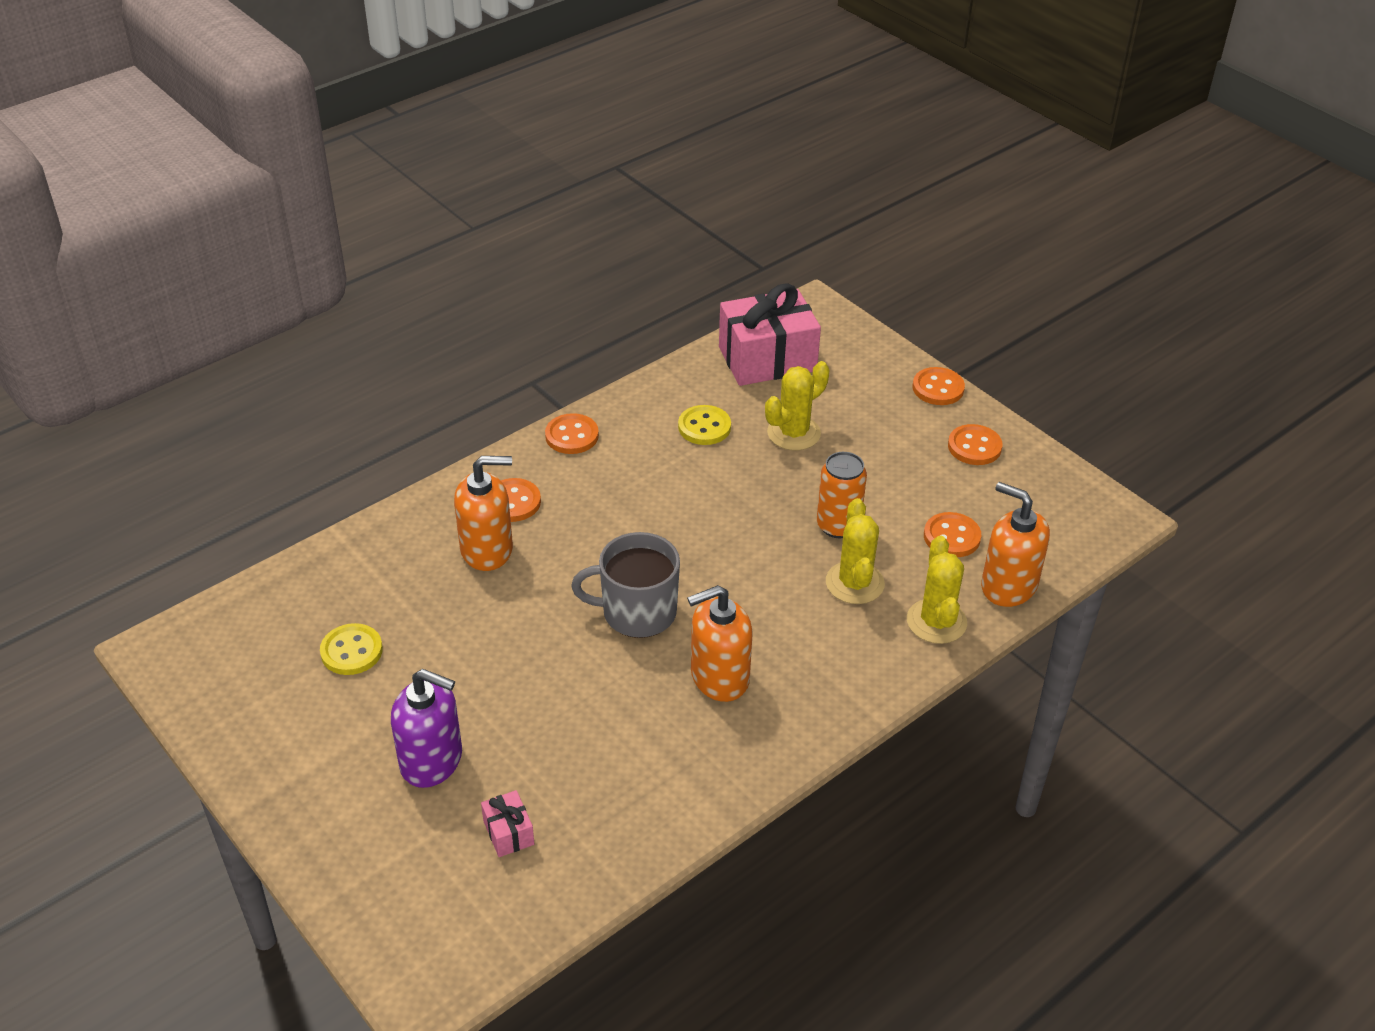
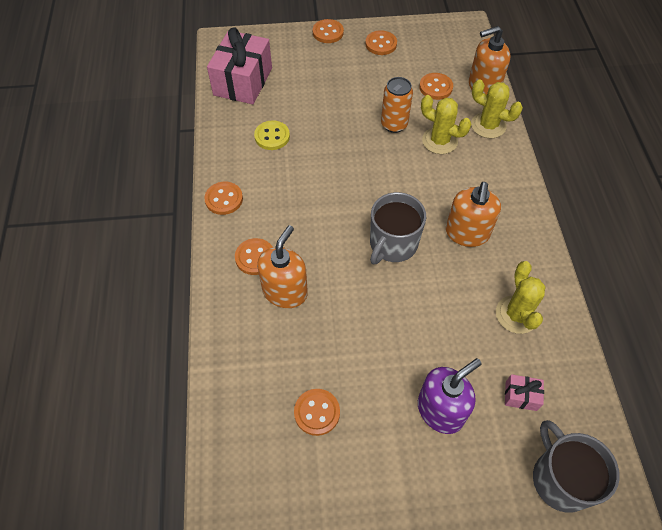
camera: 55 degrees left, 15 degrees up
yellow button [320,623,383,675] -> orange button [294,389,340,436]
yellow cactus [765,361,829,450] -> yellow cactus moved to [496,261,546,334]
none -> grey mug [533,420,620,513]

